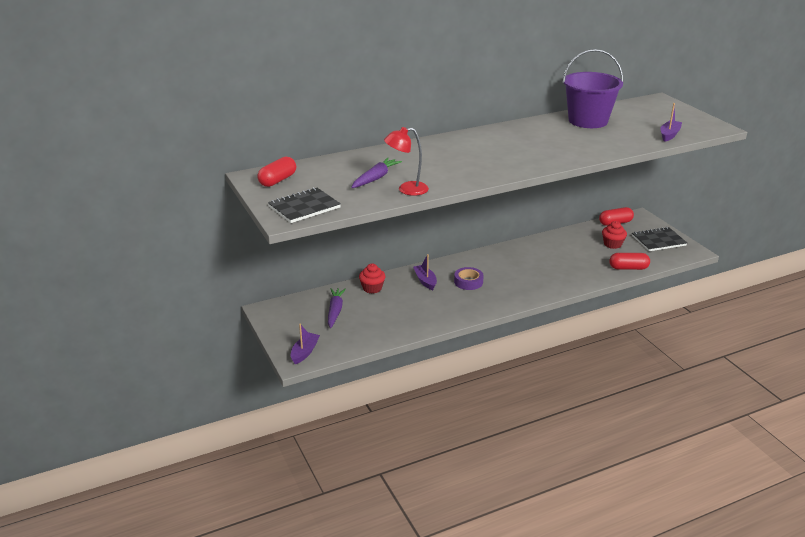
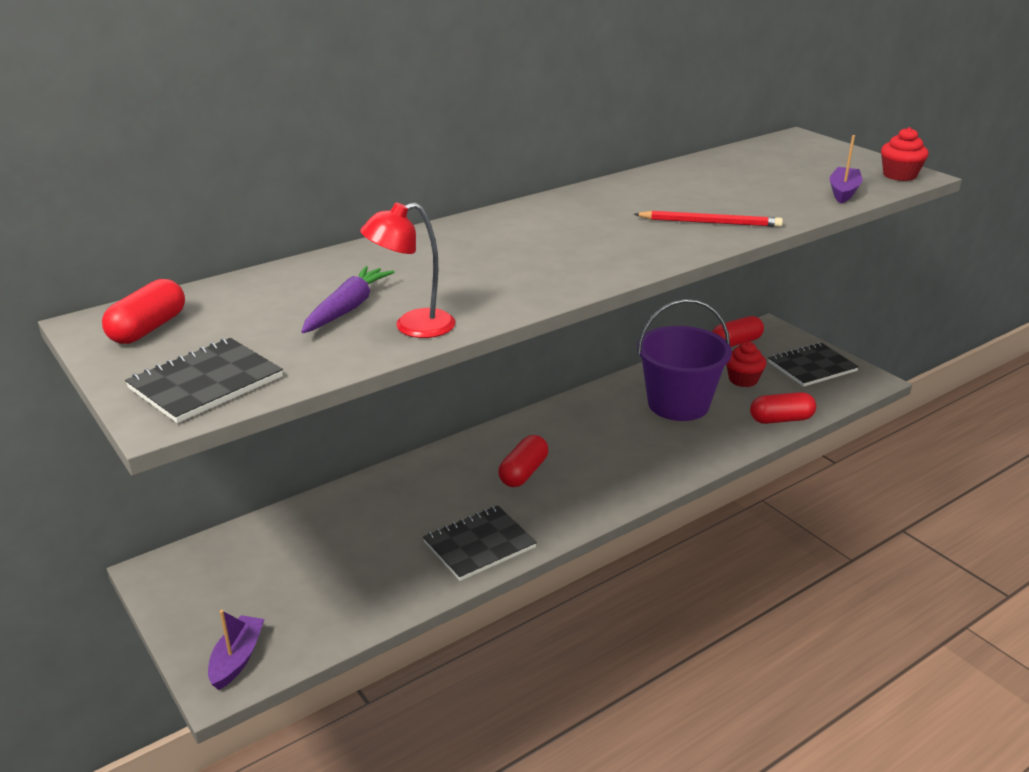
camera: 10 degrees left, 0 degrees up
purple carrot [328,288,346,328] -> none
red cupcake [359,263,385,294] -> red cupcake moved to [881,127,929,181]
purple boat [413,254,437,290] -> none
purple tape [454,267,484,290] -> red capsule [498,435,548,487]
purple bucket [562,49,623,128] -> purple bucket moved to [637,299,732,421]
none -> black notebook [423,506,537,581]
none -> red pencil [634,211,783,227]

